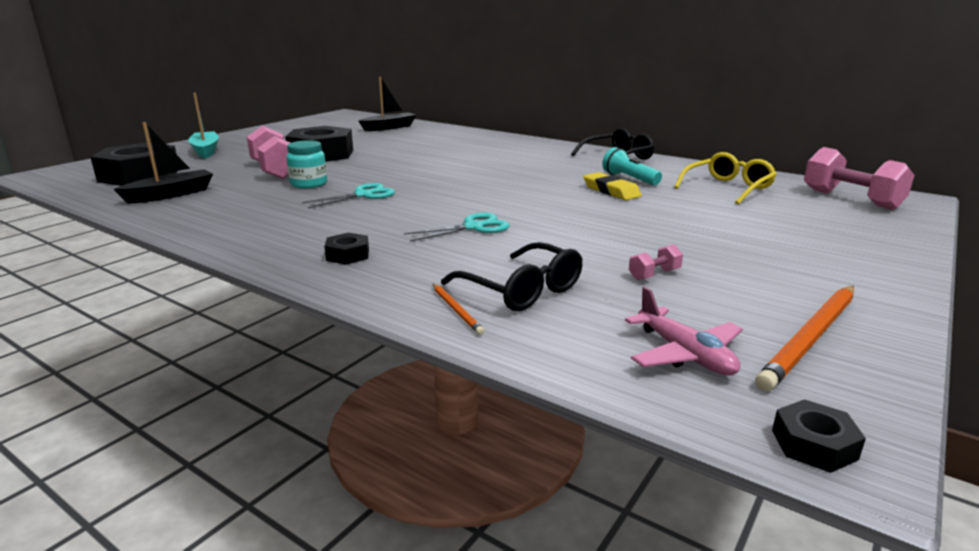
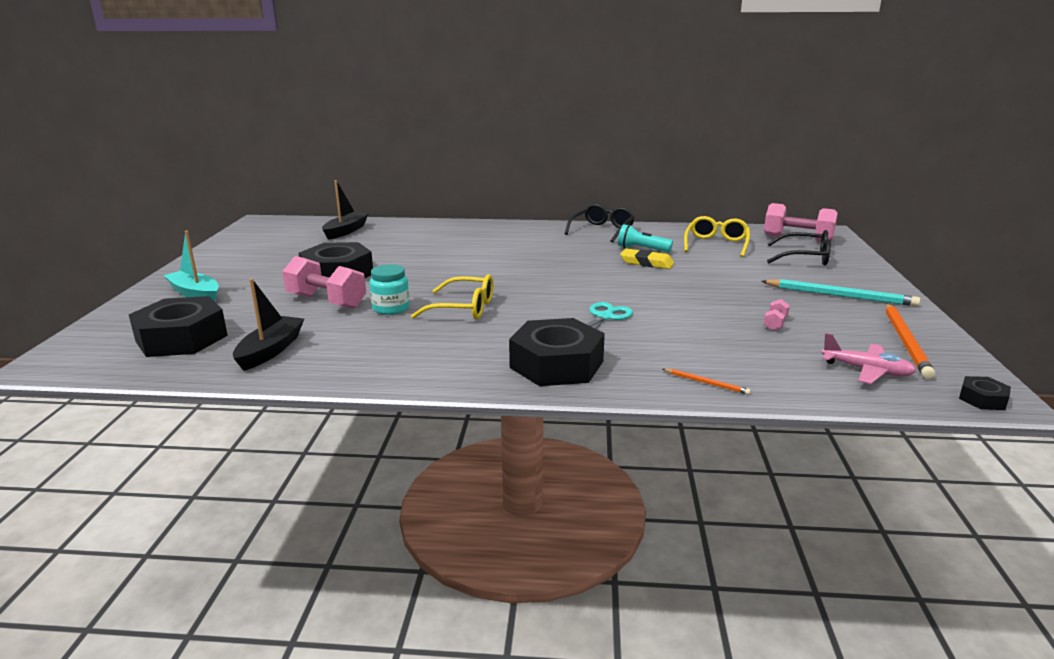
camera: 30 degrees left, 0 degrees up
turquoise scissors [302,183,395,208] -> yellow glasses [411,274,493,319]
black nut [324,233,369,265] -> black nut [509,318,605,386], size x2.28
black glasses [441,242,582,311] -> black glasses moved to [767,230,831,265]
none -> turquoise pencil [761,279,920,306]

